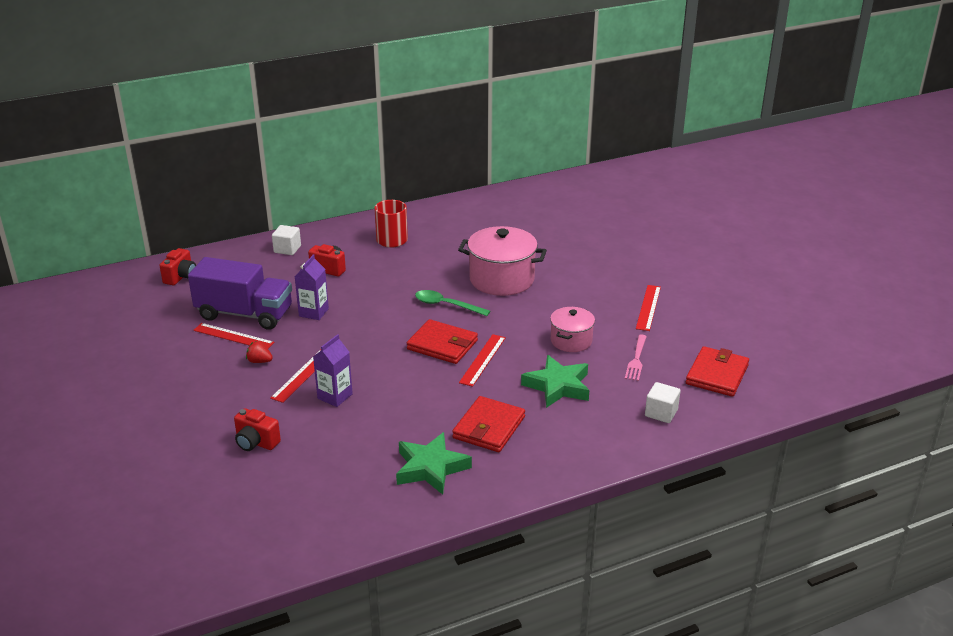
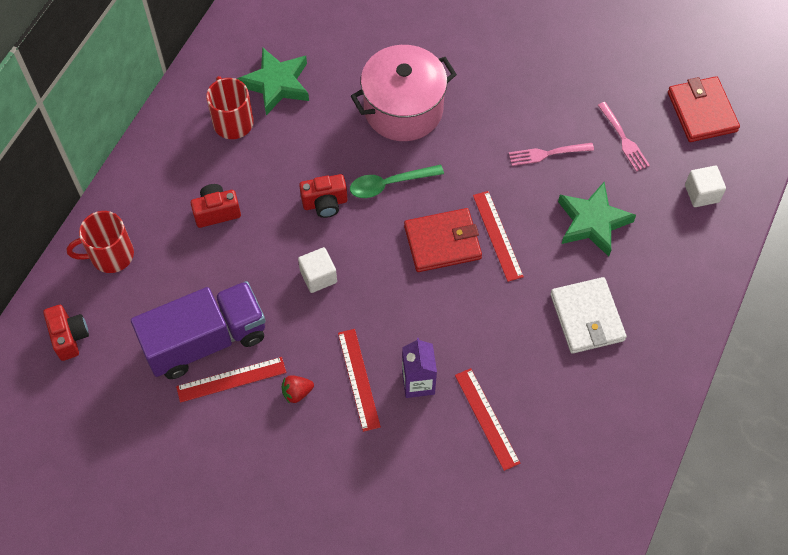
camera: 40 degrees left, 30 degrees up
red camera [234,408,281,451] -> red camera moved to [299,174,347,218]
white cube [272,225,301,255] -> white cube moved to [298,247,337,293]
purple carton [295,254,329,320] -> none
green star [396,432,472,495] -> green star moved to [237,47,309,116]
red wallet [452,396,525,452] -> white wallet [550,277,627,354]
pink pot [550,307,595,352] -> pink fork [509,143,594,166]
red ruler [636,285,661,331] -> red ruler moved to [455,368,520,471]
none -> red mug [66,211,134,273]

